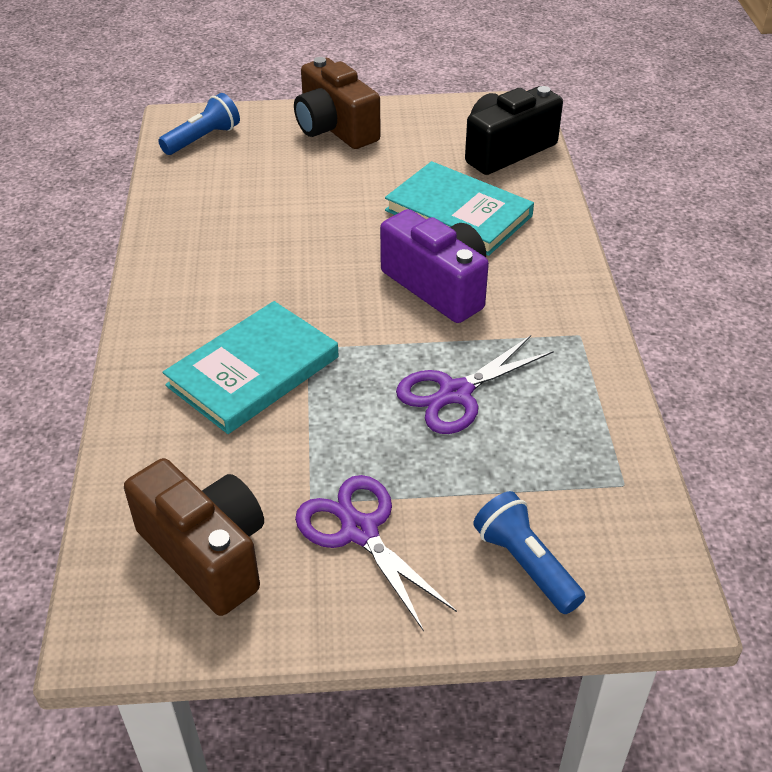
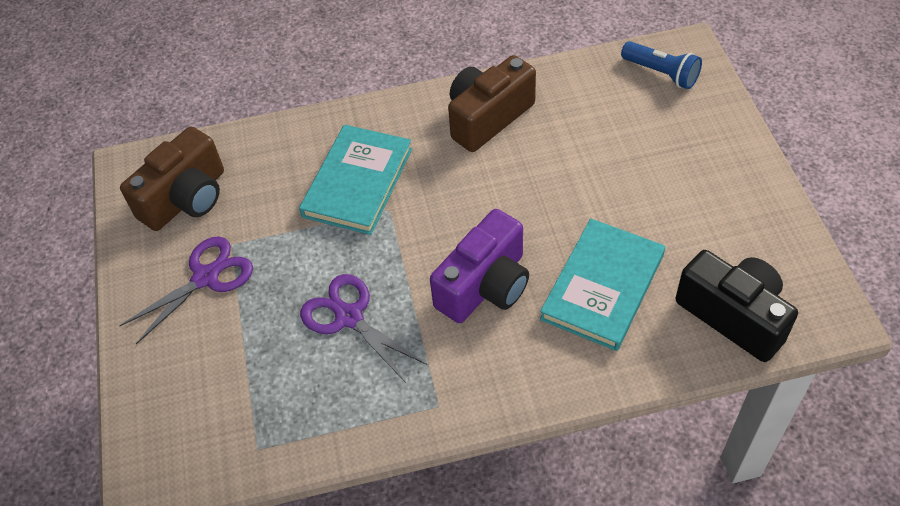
camera: 85 degrees right, 10 degrees up
turquoise book [163,301,339,434] -> turquoise book turned 75 degrees clockwise [299,125,412,235]
brown camera [294,57,381,149] -> brown camera moved to [448,55,536,152]
blue flashlight [473,491,586,614] -> none

